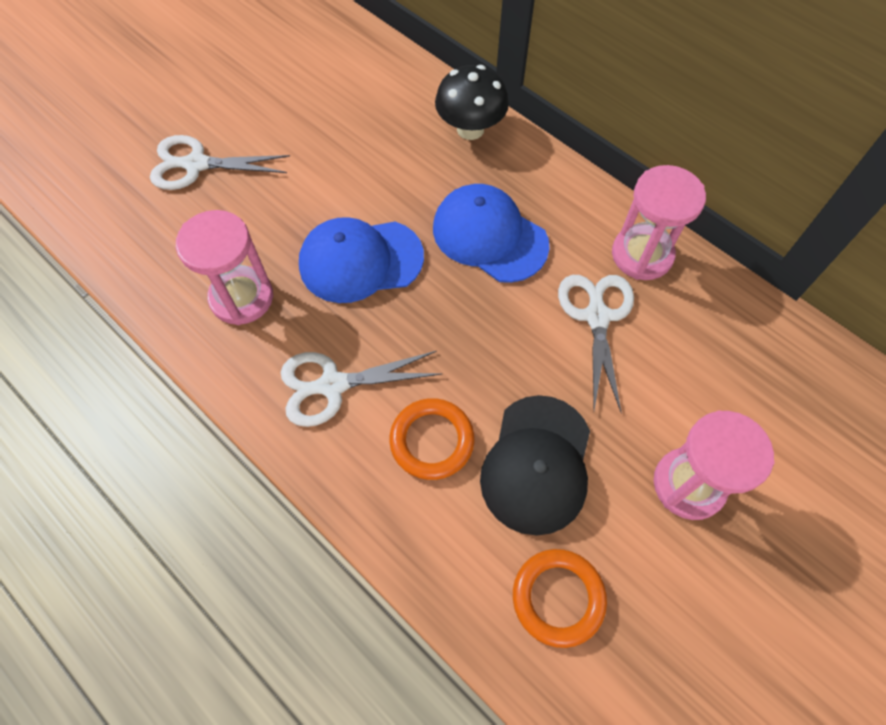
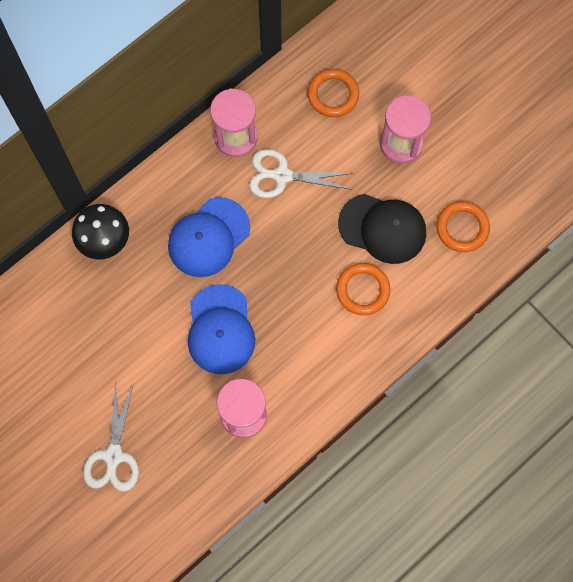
camera: 85 degrees left, 10 degrees up
white scissors [280,351,442,427] -> none
none -> orange ring [308,69,359,117]

